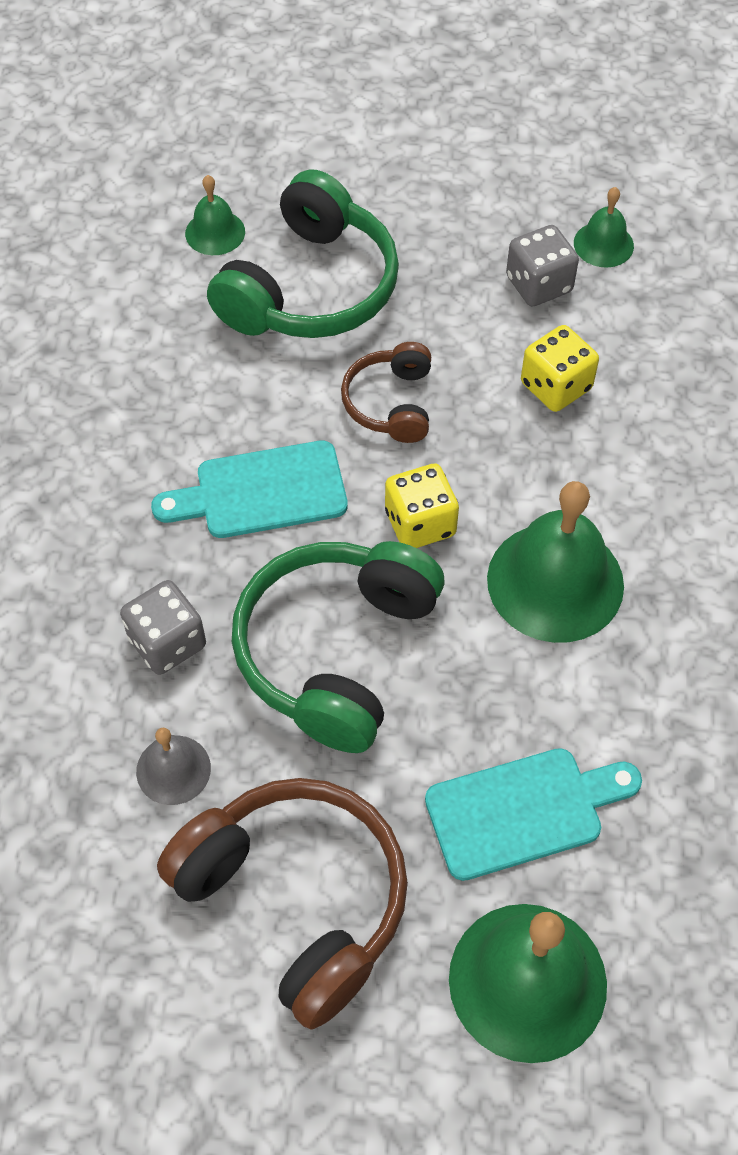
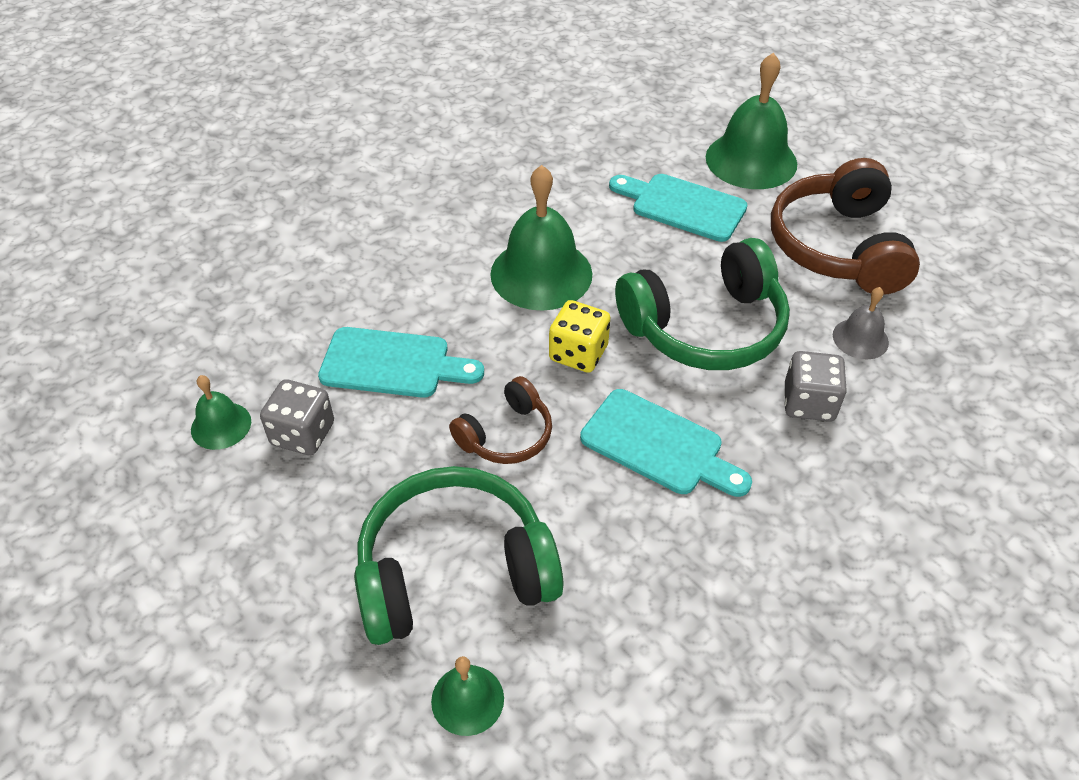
camera: 135 degrees left, 10 degrees down
yellow dice [521,325,599,412] -> turquoise cutting board [318,327,484,398]

